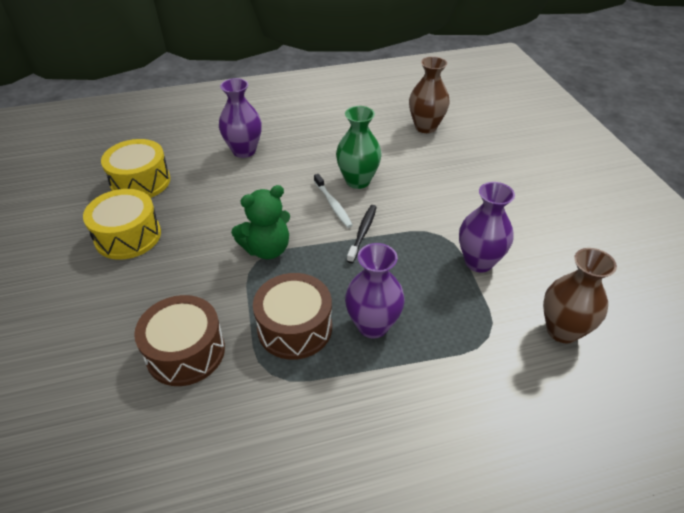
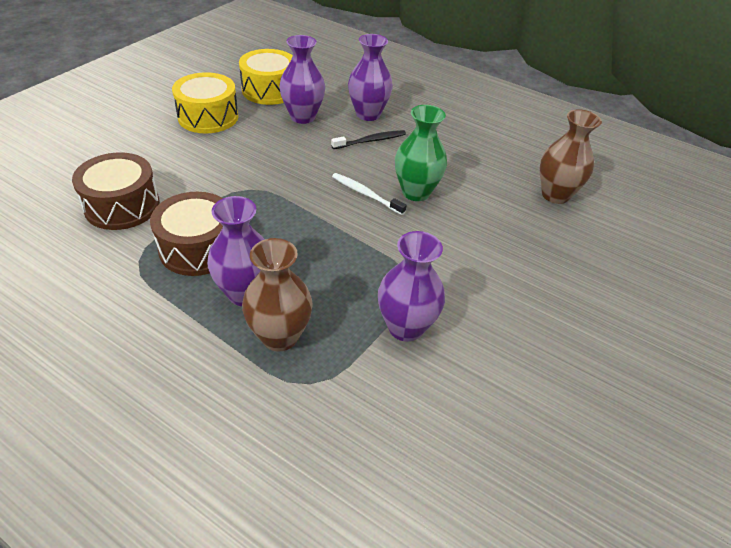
camera: 45 degrees right, 0 degrees up
green teddy bear [231,185,290,259] -> none
white toothbrush [314,174,353,228] -> white toothbrush turned 105 degrees clockwise [332,173,407,215]
black toothbrush [347,205,377,263] -> black toothbrush moved to [331,130,406,149]
brown vase [543,248,617,344] -> brown vase moved to [242,238,313,351]
none -> purple vase [279,35,325,124]

